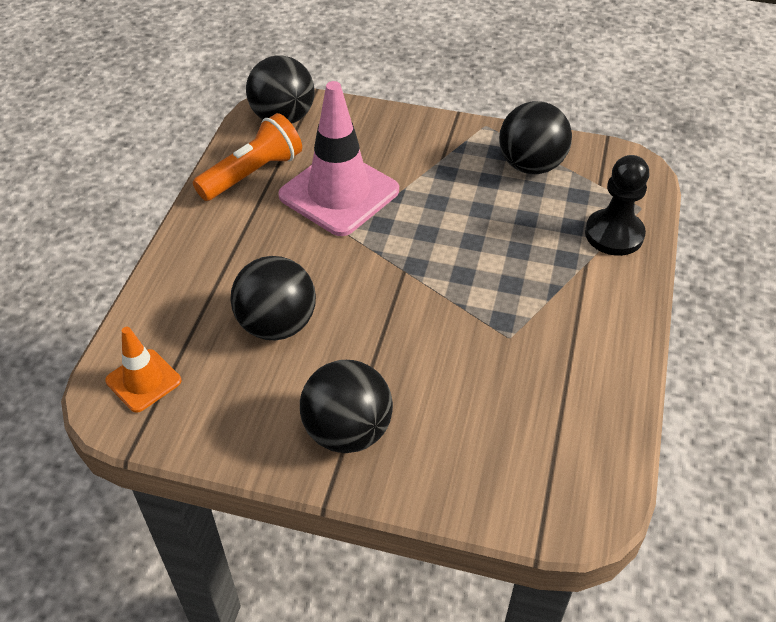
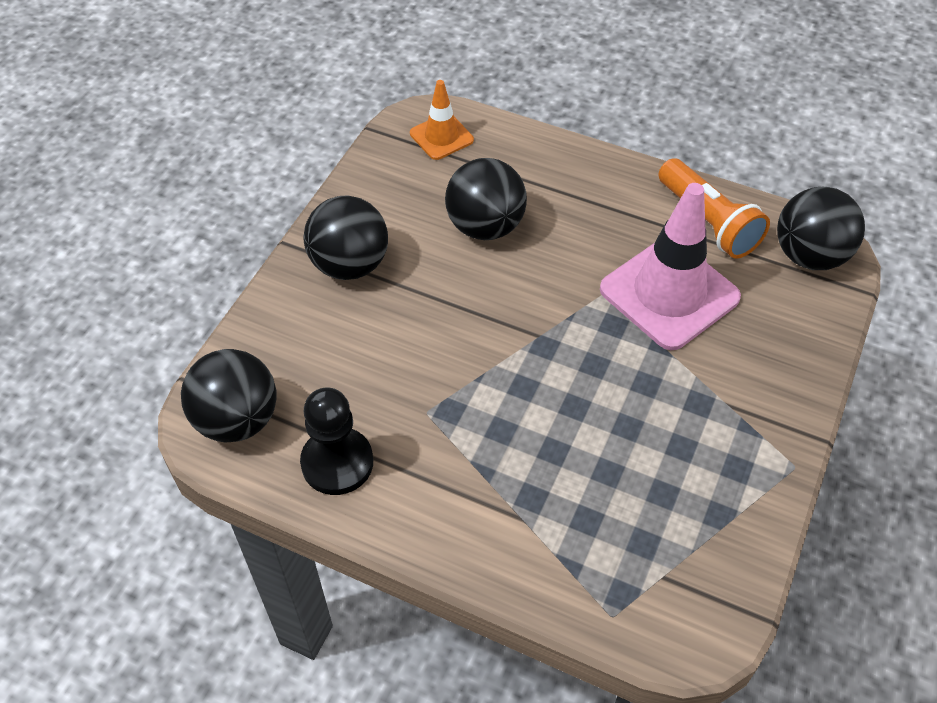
camera: 100 degrees right, 5 degrees up
black ball [499,101,572,174] -> black ball moved to [181,349,277,442]
black pawn [585,155,650,256] -> black pawn moved to [300,388,373,495]

